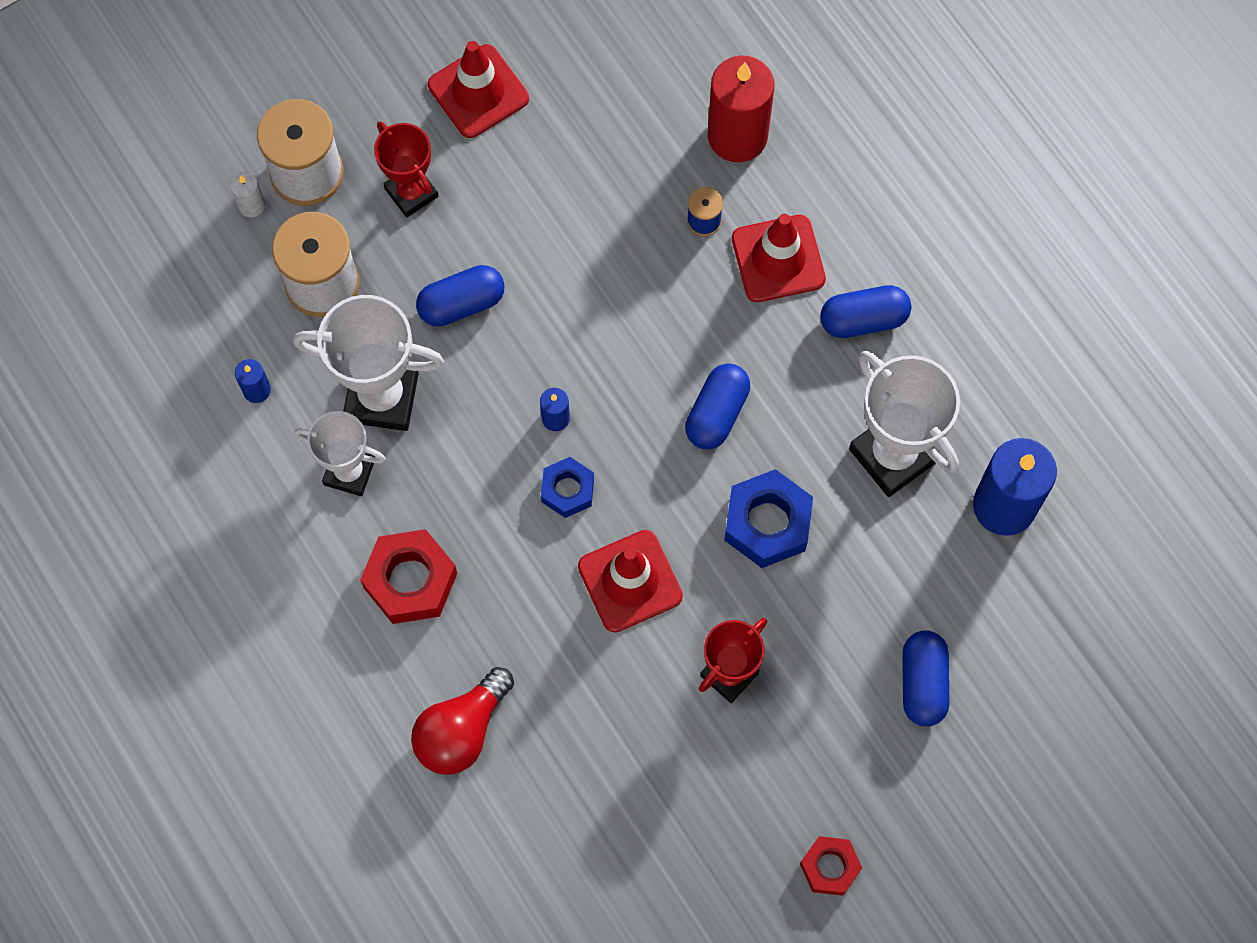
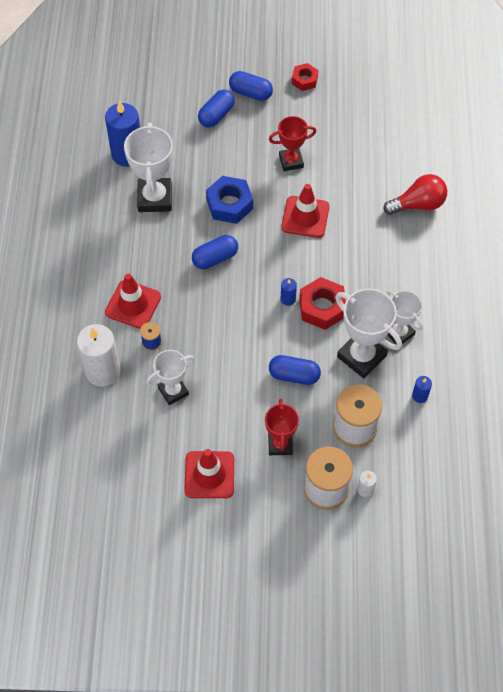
camera: 145 degrees left, 10 degrees down
red nut [360,529,457,624] -> red nut moved to [299,277,346,330]
blue nut [541,457,594,518] -> none
red candle [708,55,774,162] -> white candle [77,324,121,387]
blue capsule [820,285,911,338] -> blue capsule moved to [229,71,273,101]
none -> white trophy [146,350,195,405]

